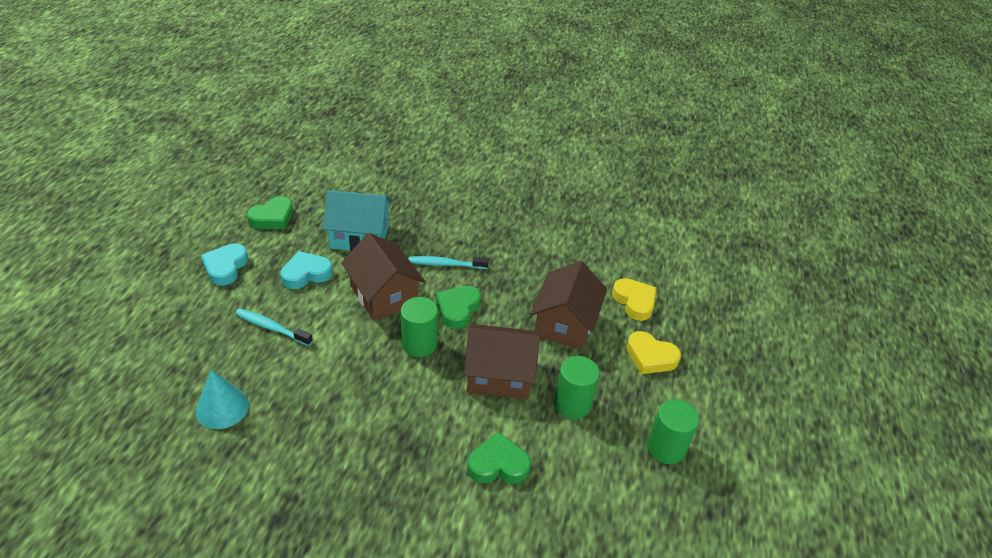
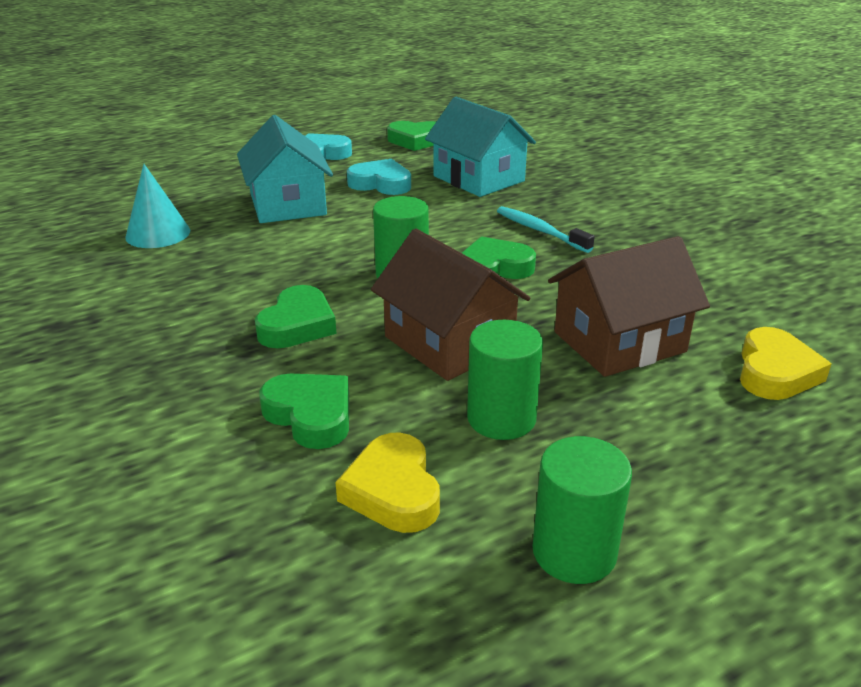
camera: 50 degrees right, 10 degrees down
turquoise toothbrush [235,308,313,346] -> turquoise house [237,115,333,223]
brown house [341,233,425,320] -> none
yellow heart [626,331,681,374] -> yellow heart moved to [335,432,440,533]
none -> green heart [255,285,337,348]

